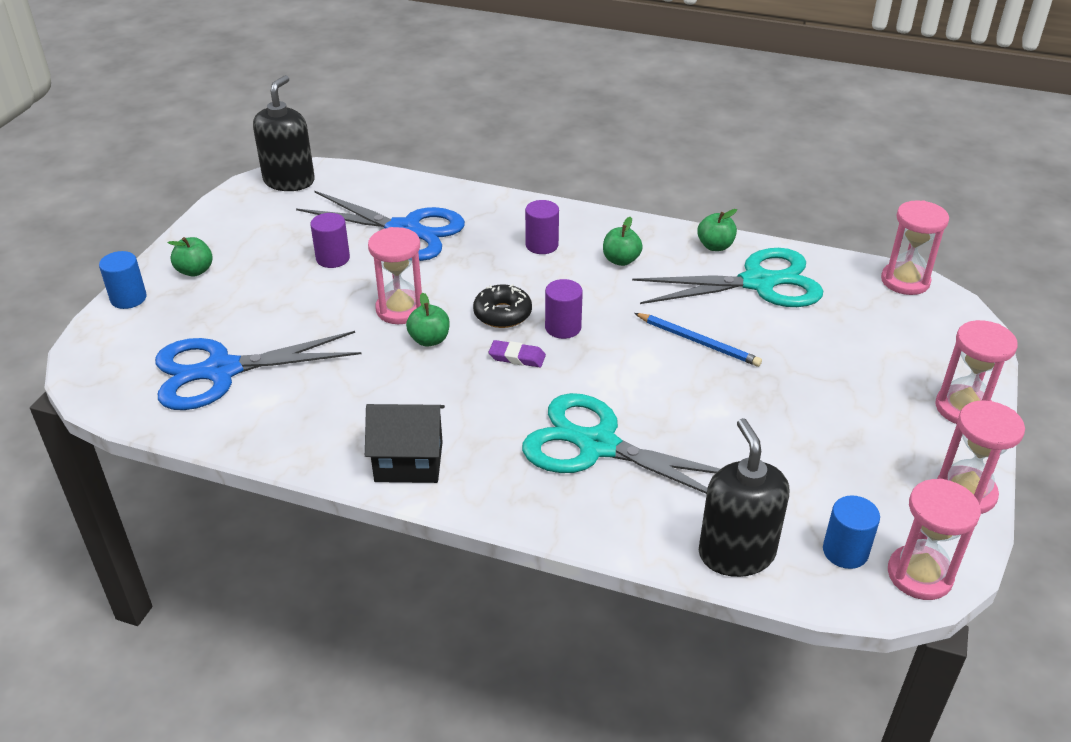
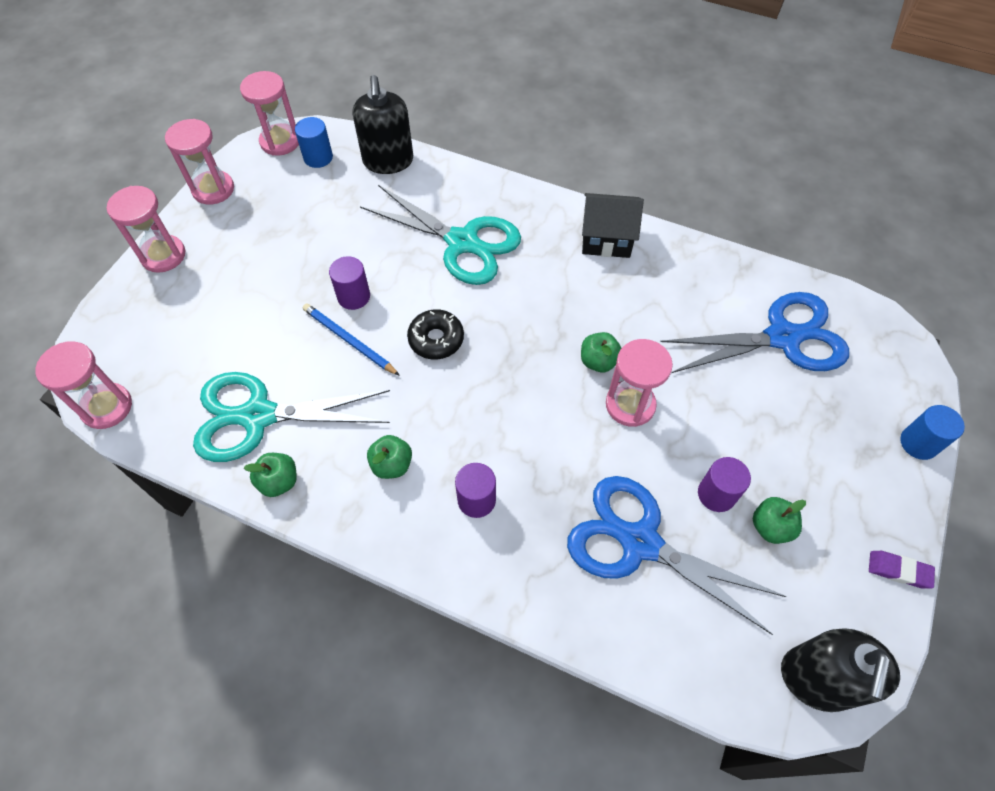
camera: 175 degrees left, 20 degrees up
green apple [168,237,213,277] -> green apple moved to [753,497,806,544]
black donut [473,284,532,328] -> black donut moved to [407,309,464,360]
purple eraser [489,340,546,367] -> purple eraser moved to [869,551,935,589]
purple cylinder [545,279,583,339] -> purple cylinder moved to [329,256,370,310]

